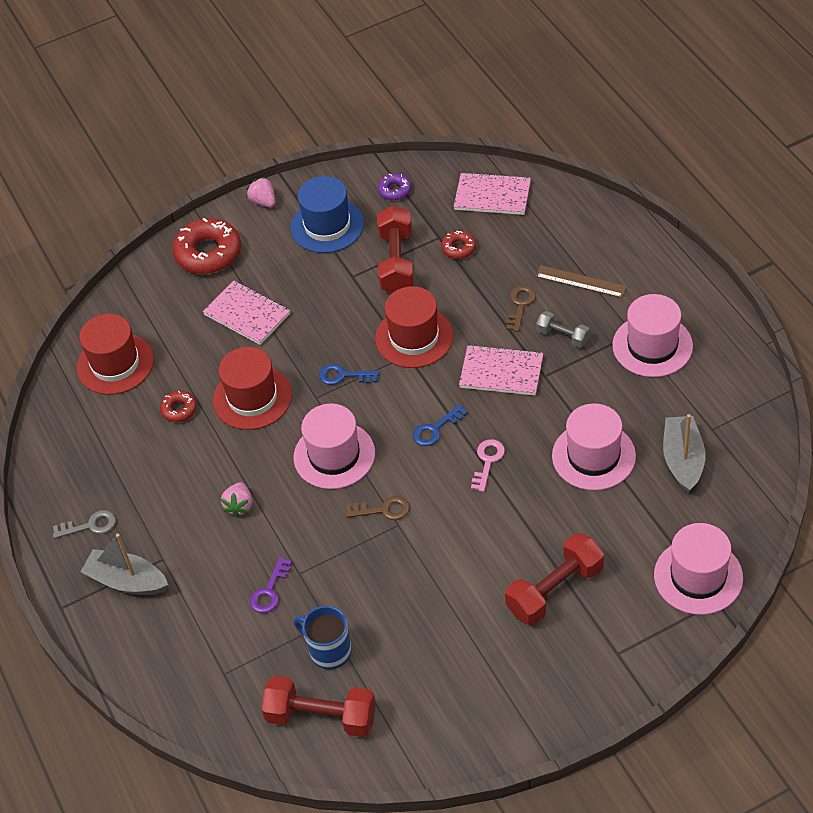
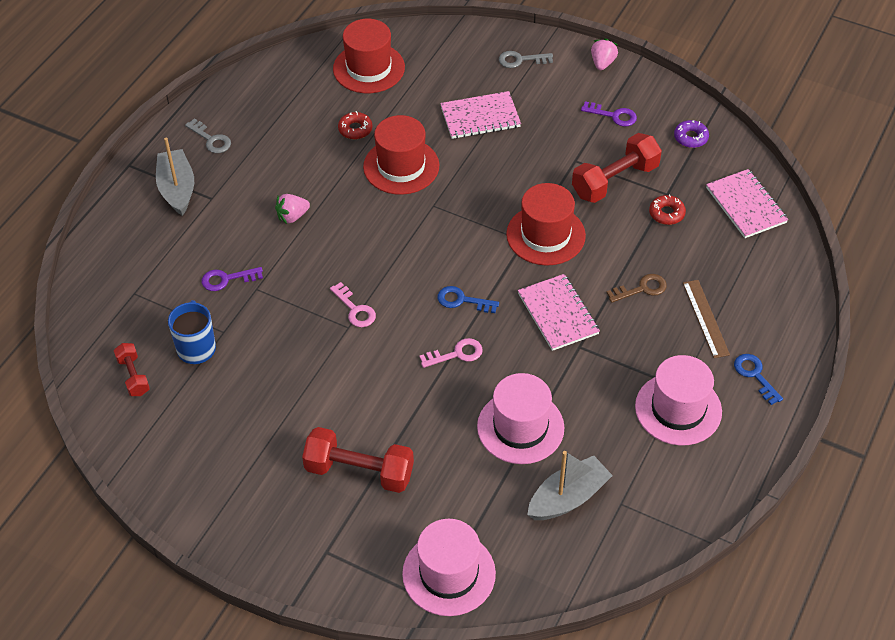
camera: 50 degrees right, 0 degrees up
red donut [172,218,241,274] -> grey key [499,51,553,68]
pink notebook [203,280,290,345] -> pink notebook turned 75 degrees clockwise [440,91,521,139]
red dumbbell [261,676,376,737] -> red dumbbell [114,343,150,396], size x0.55
blue hat [291,176,364,253] -> purple key [581,101,637,127]
pink hat [293,403,375,489] -> none
blue key [319,364,379,385] -> blue key moved to [734,354,783,405]
brown key [345,496,410,520] -> pink key [330,282,376,327]
grey dumbbell [536,311,590,348] -> none

